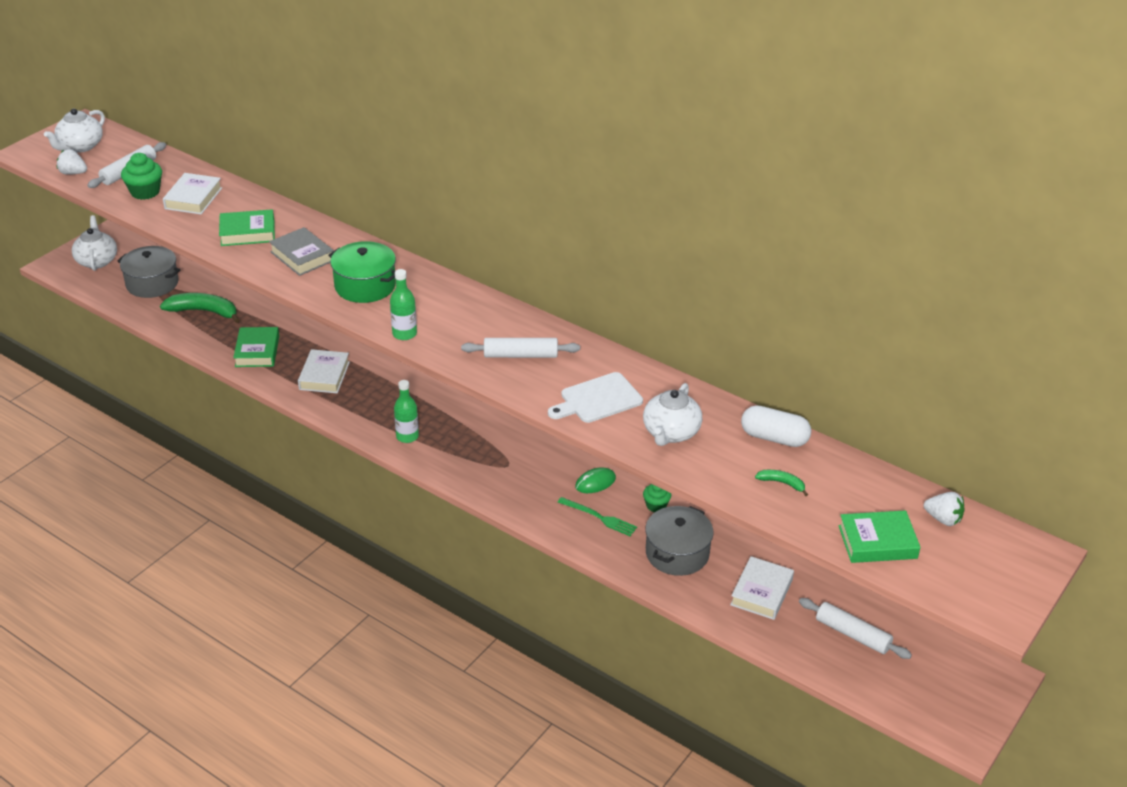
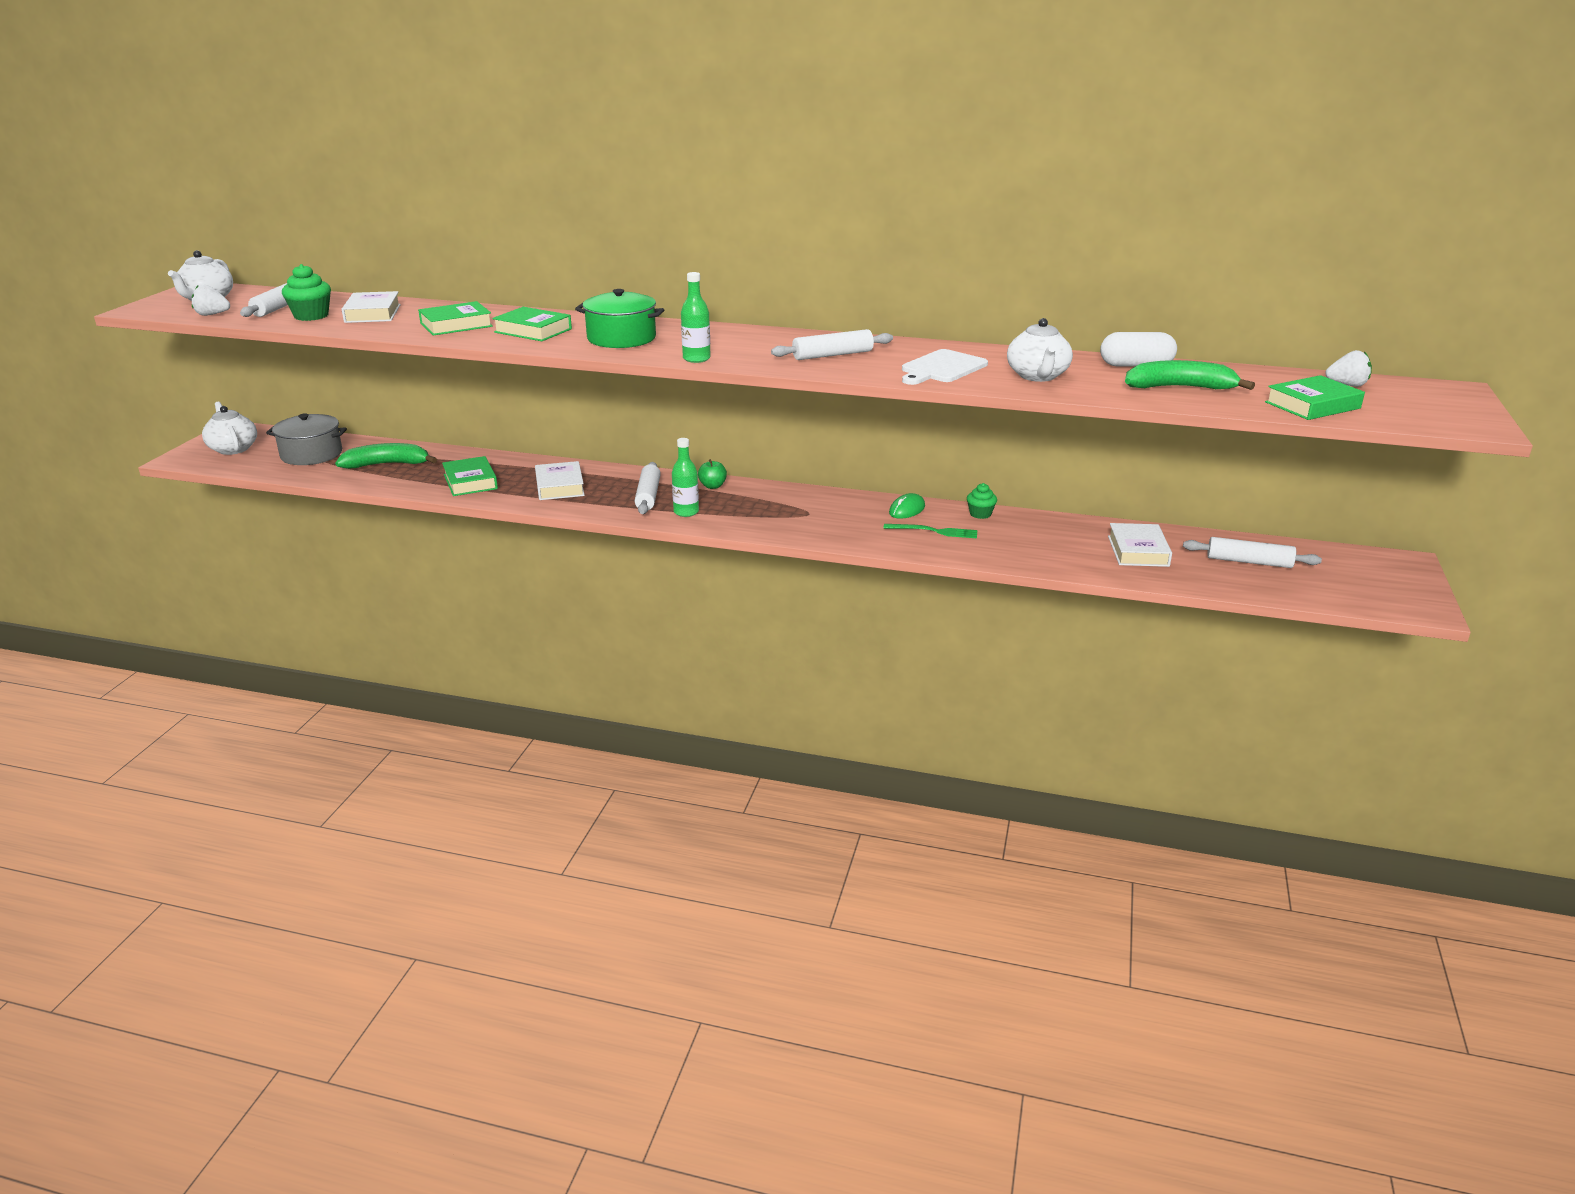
camera: 20 degrees left, 10 degrees down
grey book [269,227,334,276] -> green book [492,307,572,341]
grey pot [645,506,714,576] -> none
green banana [755,470,808,496] -> green banana [1125,360,1255,390], size x2.06
none -> white rolling pin [635,462,661,514]
none -> green apple [698,459,727,489]

